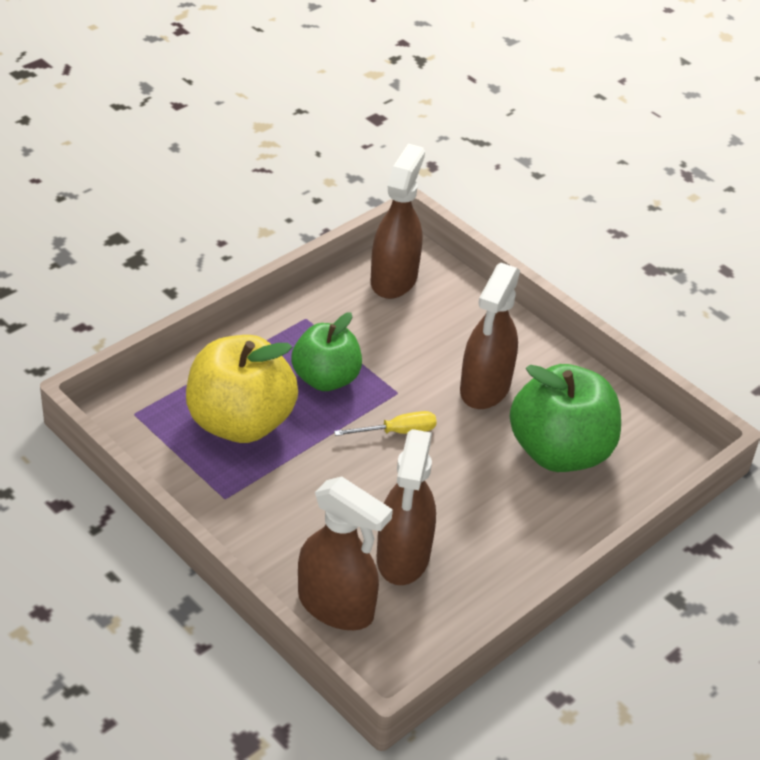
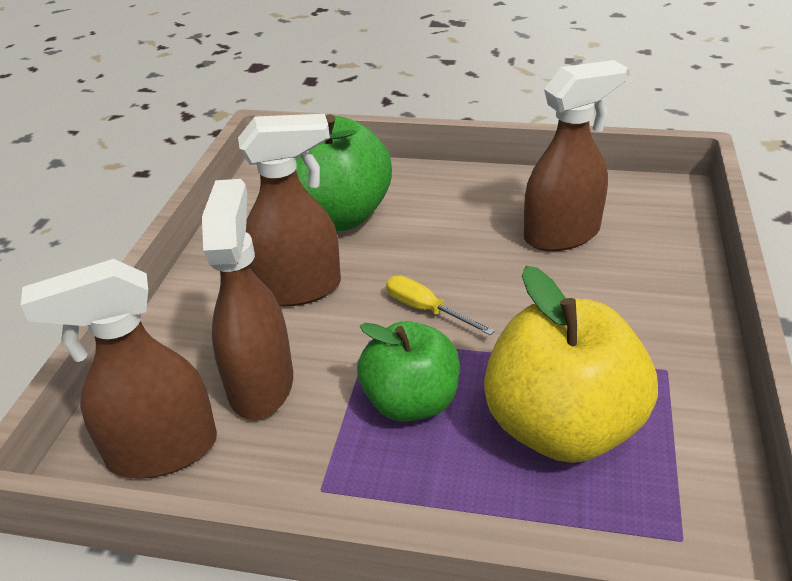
camera: 120 degrees left, 5 degrees down
brown spray bottle [298,476,393,630] -> brown spray bottle moved to [202,179,293,420]

